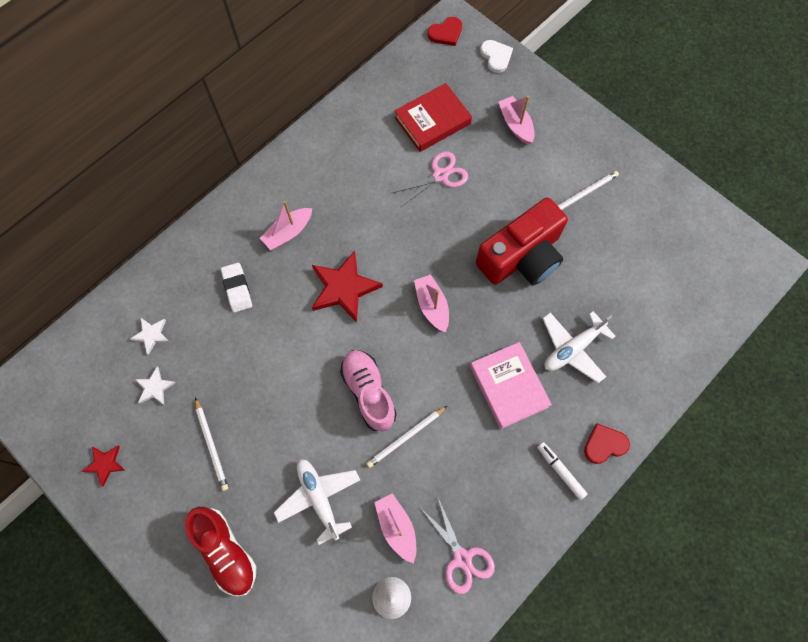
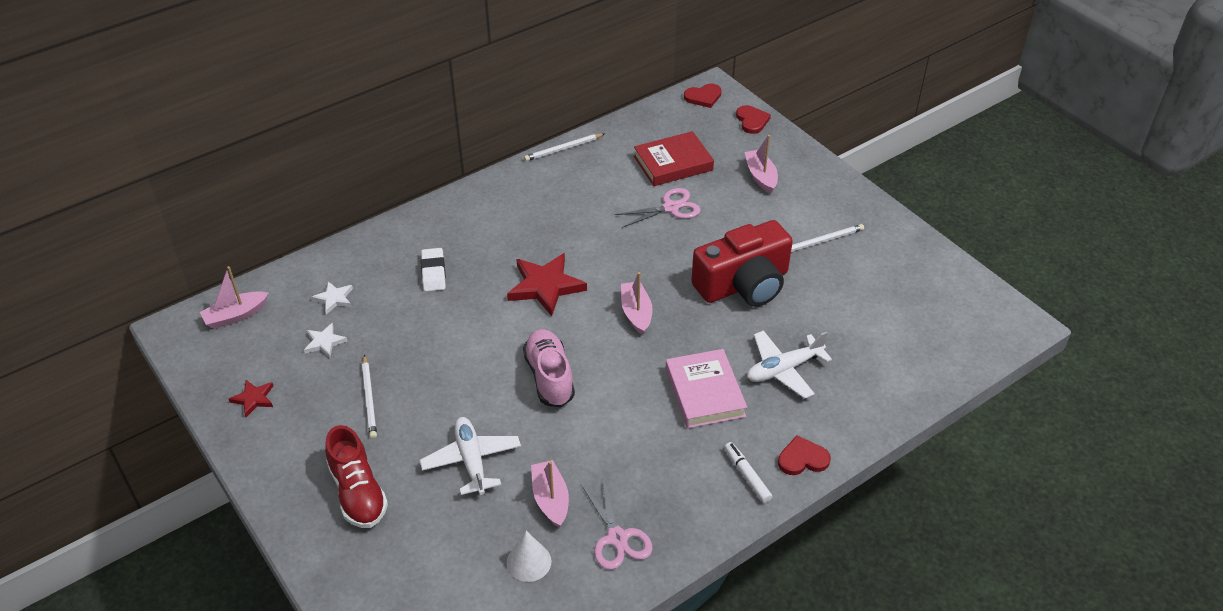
camera: 10 degrees right, 25 degrees down
pink boat [260,201,312,250] -> pink boat moved to [200,266,269,329]
white pencil [366,406,447,468] -> white pencil moved to [524,133,605,161]
white heart [480,40,513,73] -> red heart [736,105,771,134]

